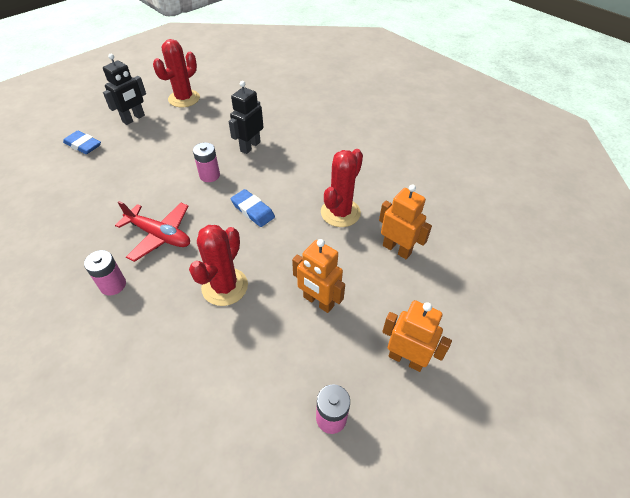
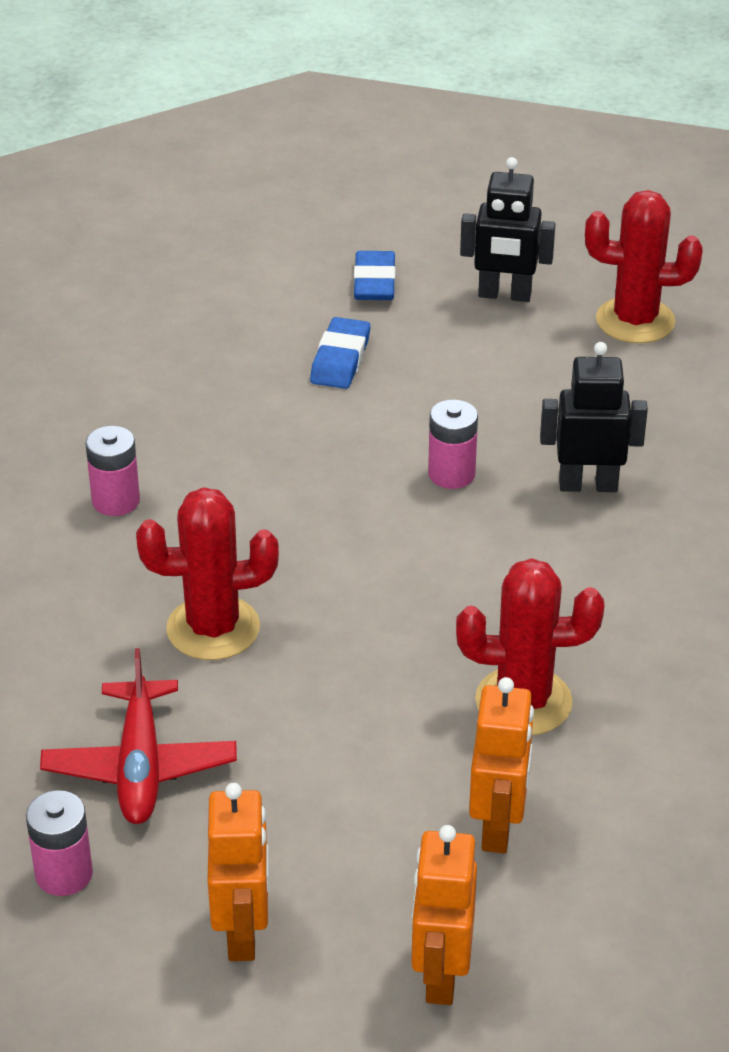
camera: 60 degrees right, 10 degrees down
red plane [115,201,190,262] -> red plane moved to [40,648,237,824]
blue eraser [231,189,275,227] -> blue eraser moved to [310,317,370,389]
orange robot [292,239,345,313] -> orange robot moved to [411,825,477,1005]

